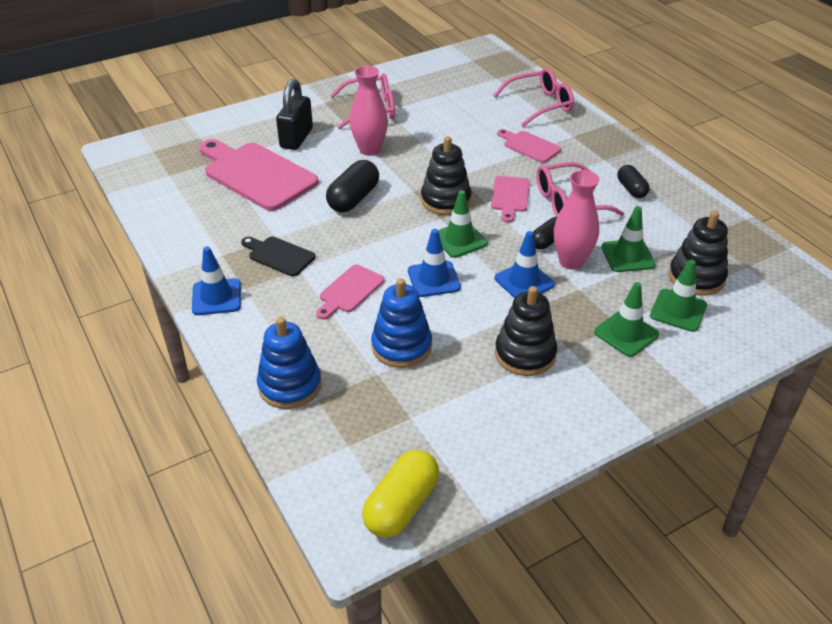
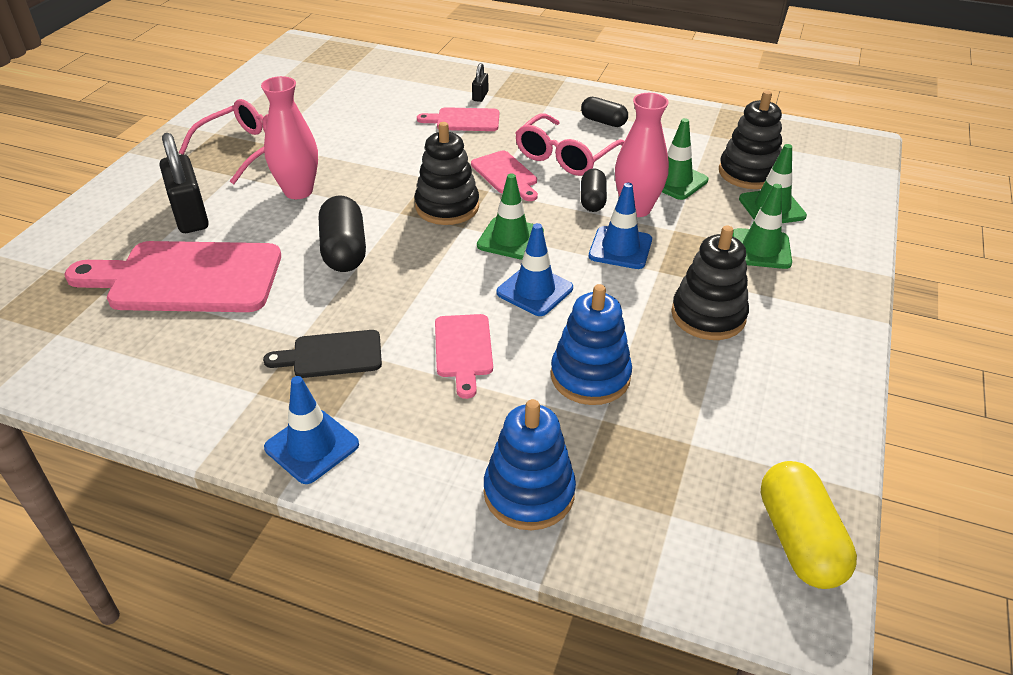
camera: 40 degrees left, 0 degrees up
pink glasses [493,68,574,127] -> none
none -> black padlock [472,63,488,102]

